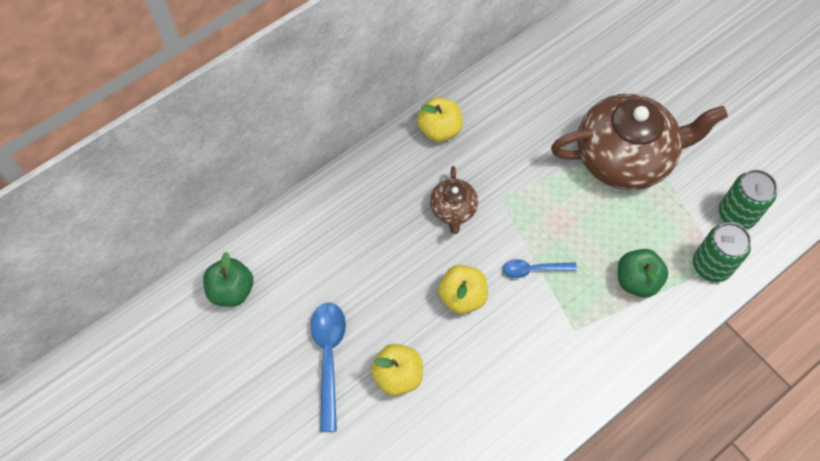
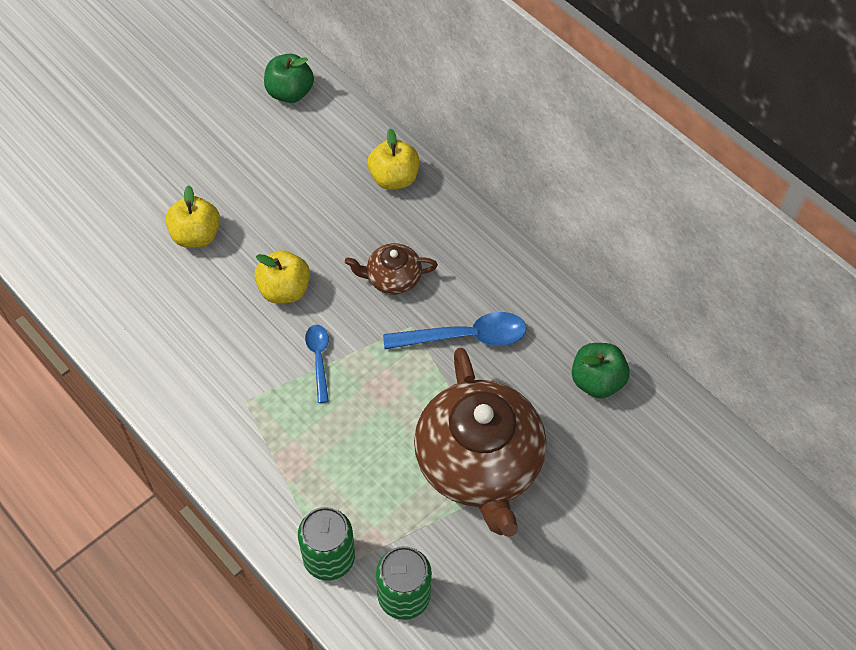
camera: 85 degrees right, 5 degrees down
blue spoon [310,302,346,432] -> blue spoon moved to [383,312,527,349]
yellow apple [417,98,463,142] -> yellow apple moved to [367,128,419,190]
green apple [618,249,668,298] -> green apple moved to [572,343,630,399]

